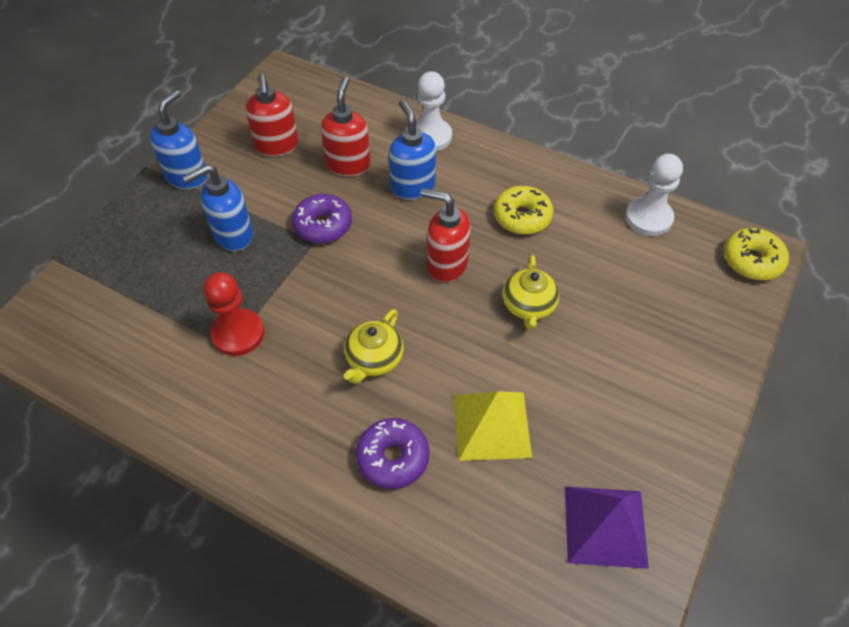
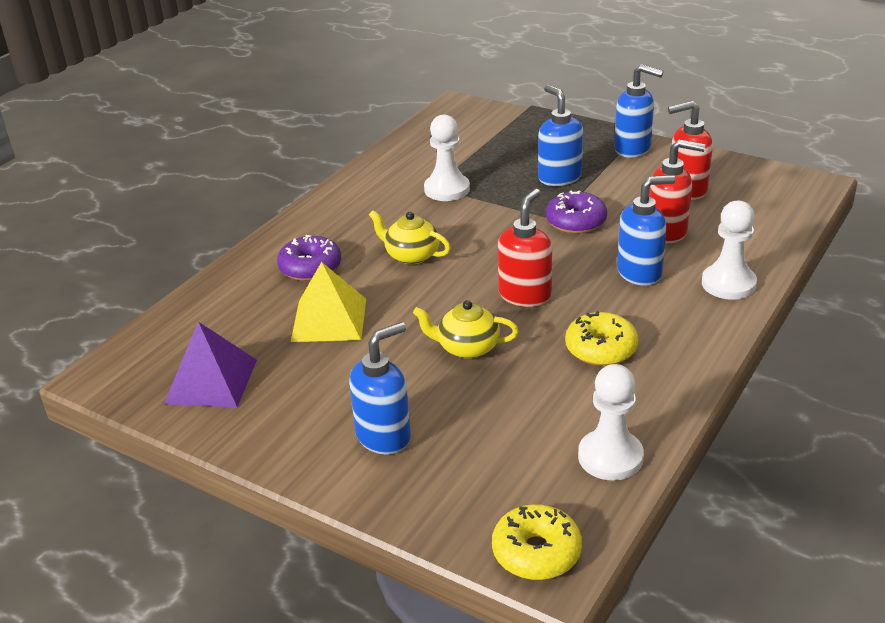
camera: 95 degrees right, 20 degrees down
red pawn [204,272,264,356] -> white pawn [424,115,470,201]
none -> blue soap dispenser [349,322,411,454]

